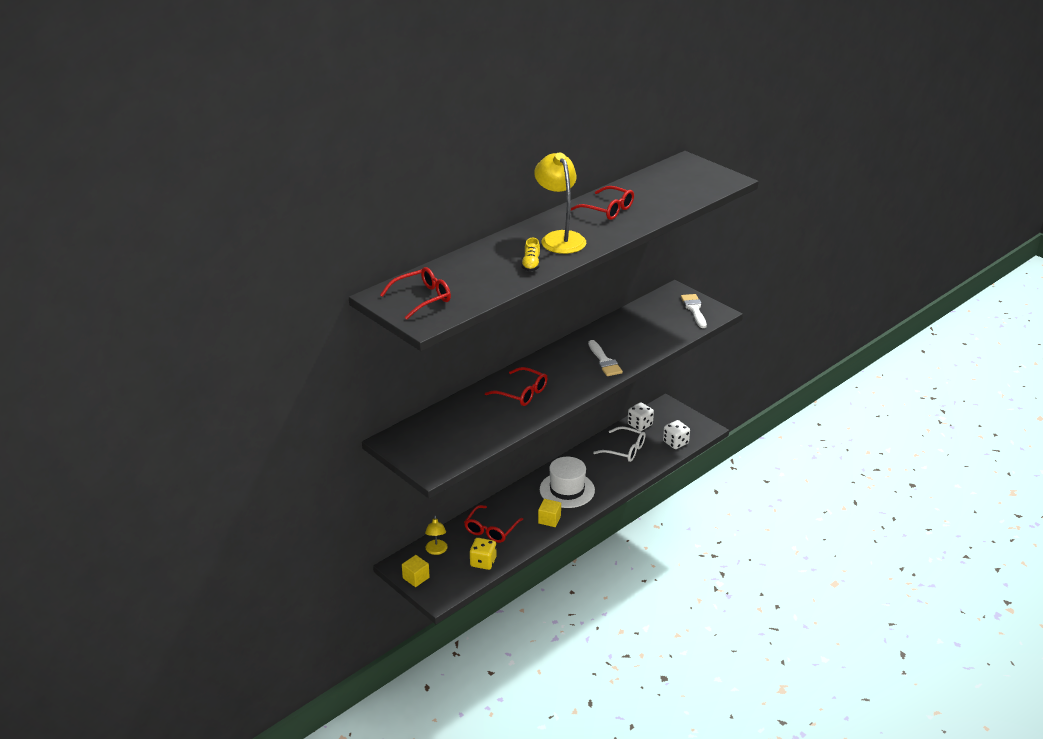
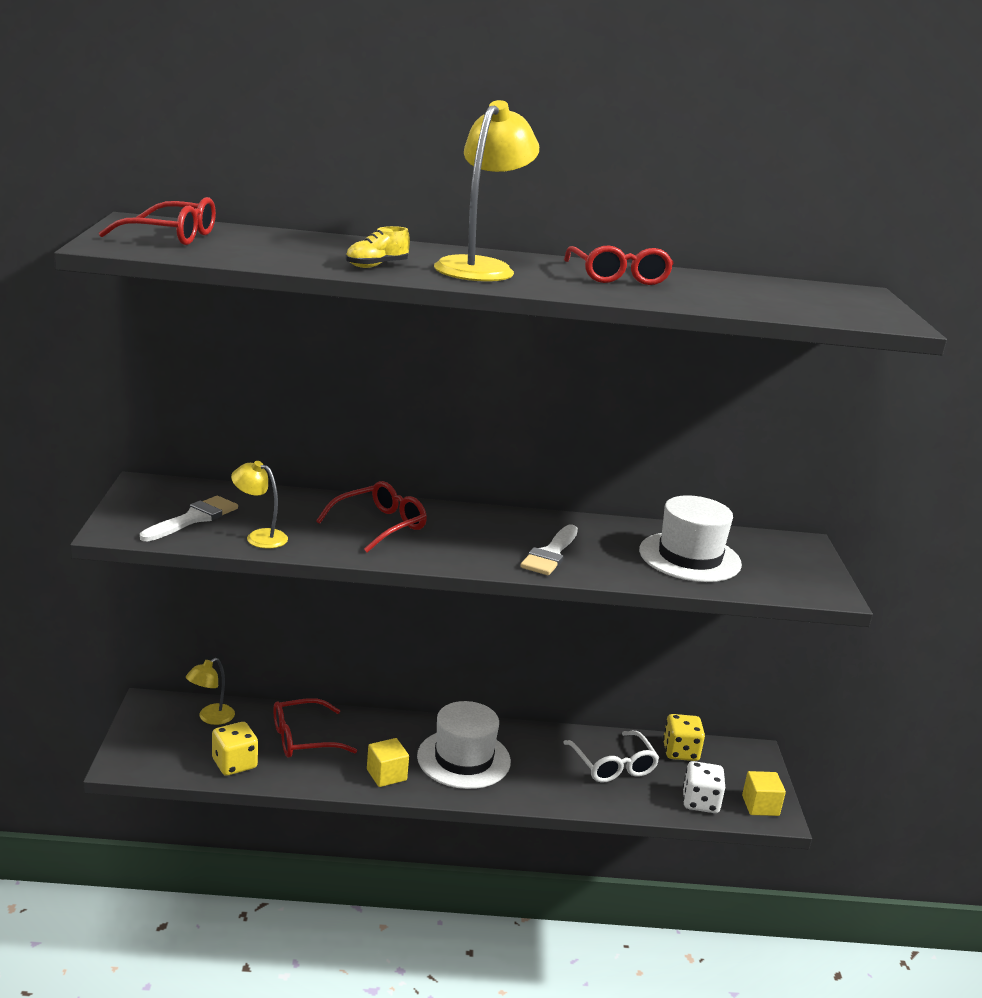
camera: 40 degrees right, 10 degrees down
yellow cube [402,555,430,587] -> yellow cube moved to [742,771,786,816]
red glasses [485,367,547,406] -> red glasses turned 120 degrees counterclockwise [316,481,427,553]
white dice [627,402,654,431] -> yellow dice [663,714,705,761]
white brush [681,294,707,328] -> white brush moved to [140,496,238,541]
none -> yellow lamp [231,461,288,548]
none -> white hat [639,495,742,582]

